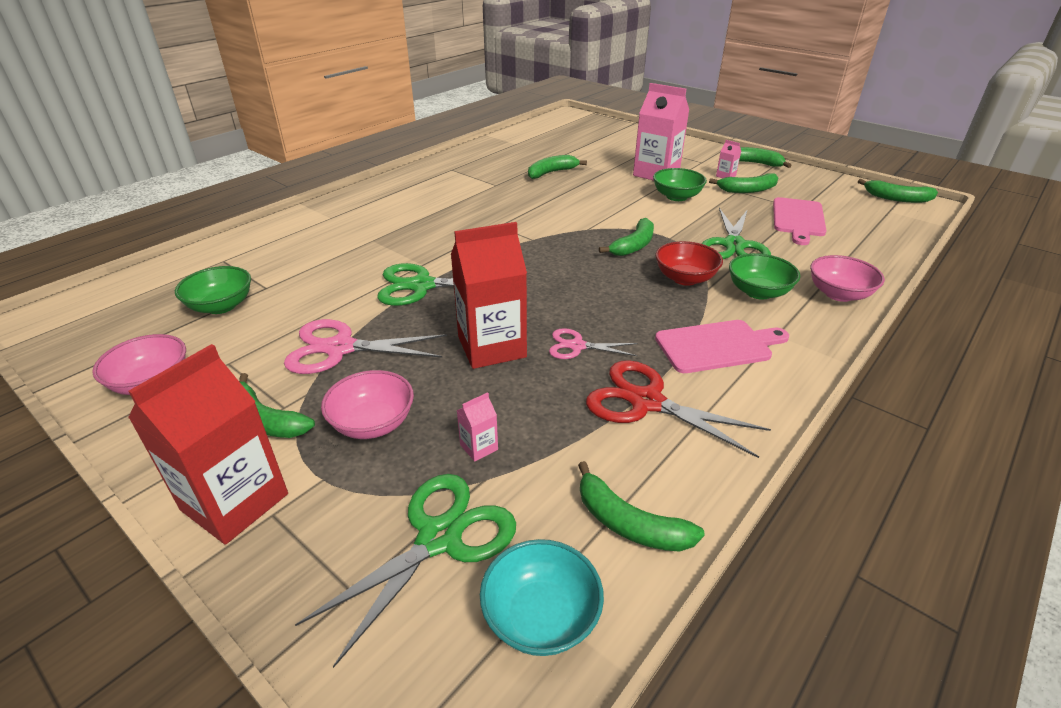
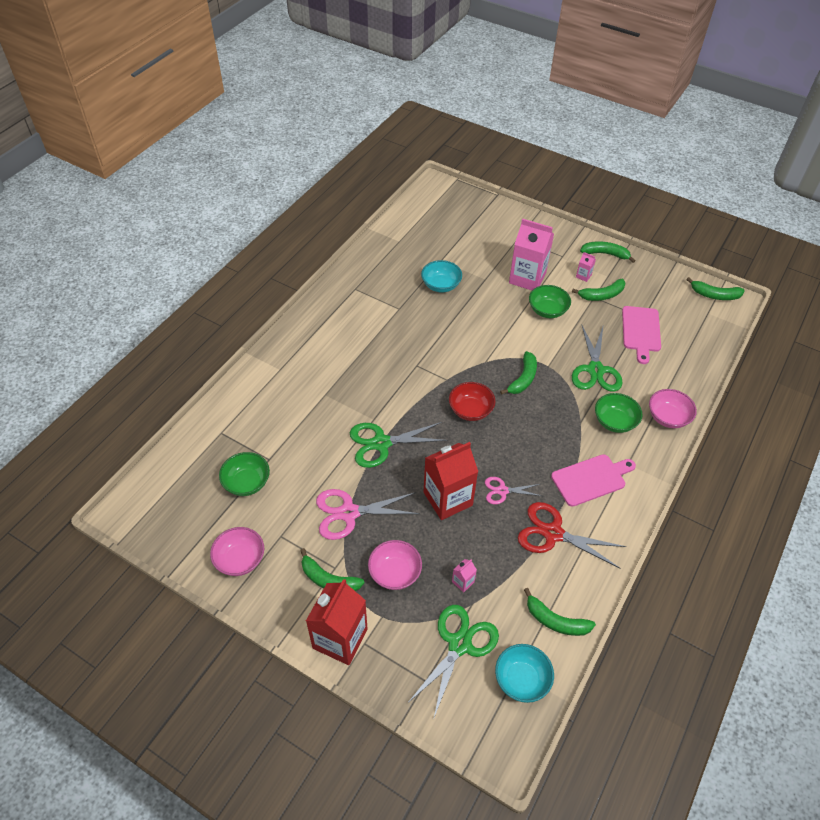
camera: 10 degrees left, 15 degrees up
green banana [528,155,587,179] -> turquoise bowl [421,260,462,292]
red bowl [655,241,723,286] -> red bowl moved to [449,382,496,421]

